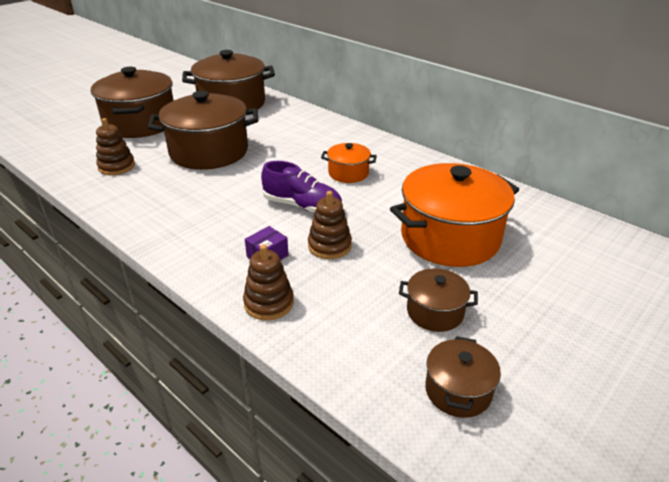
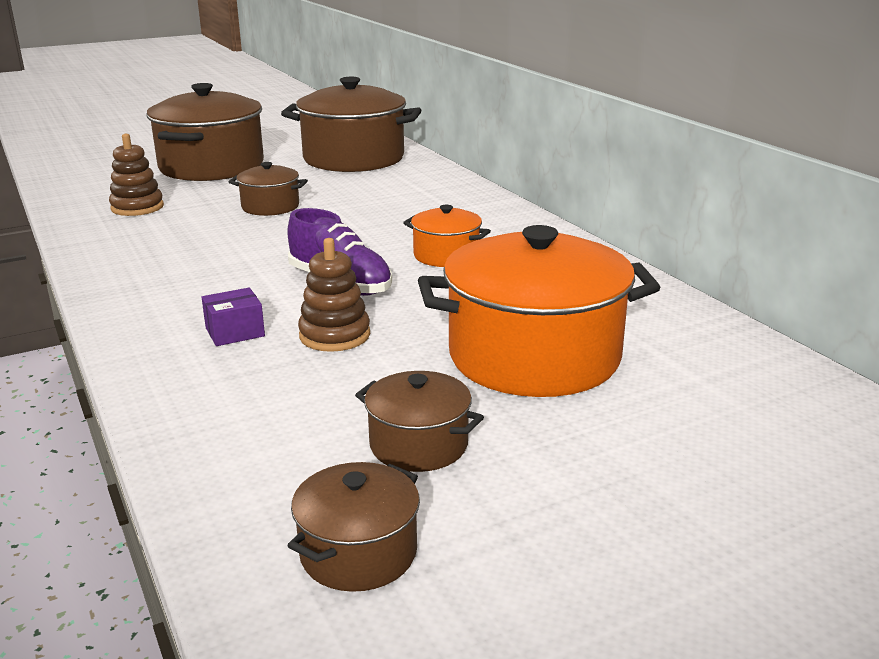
camera: 20 degrees right, 10 degrees down
brown pot [148,91,258,170] -> brown pot [229,162,308,216], size x0.49
brown stacking toy [243,244,294,321] -> none

